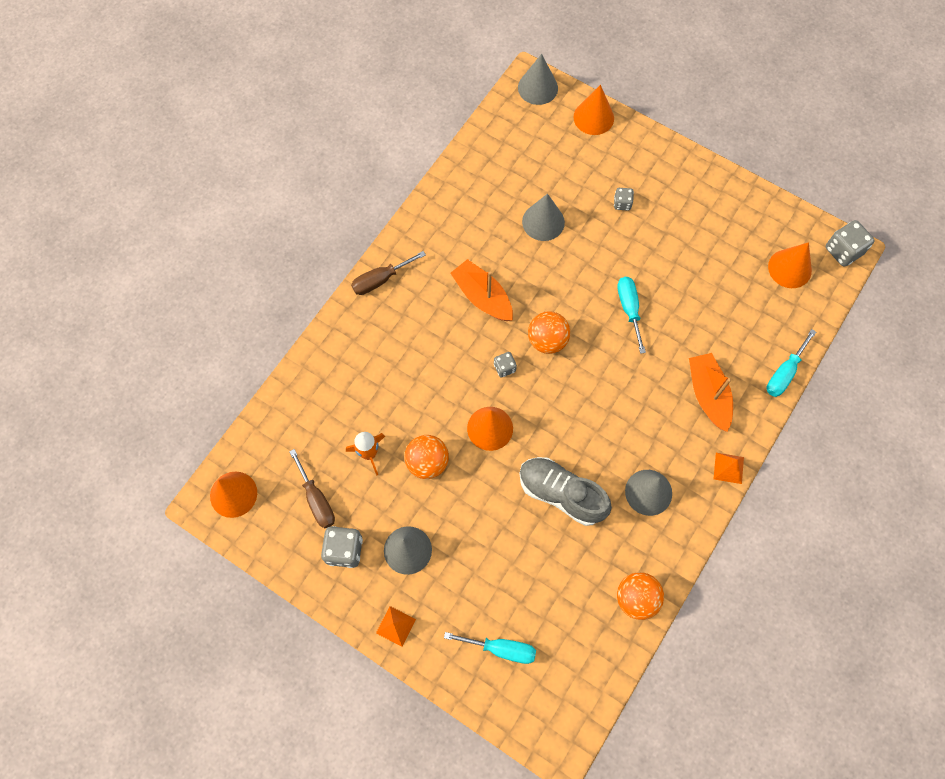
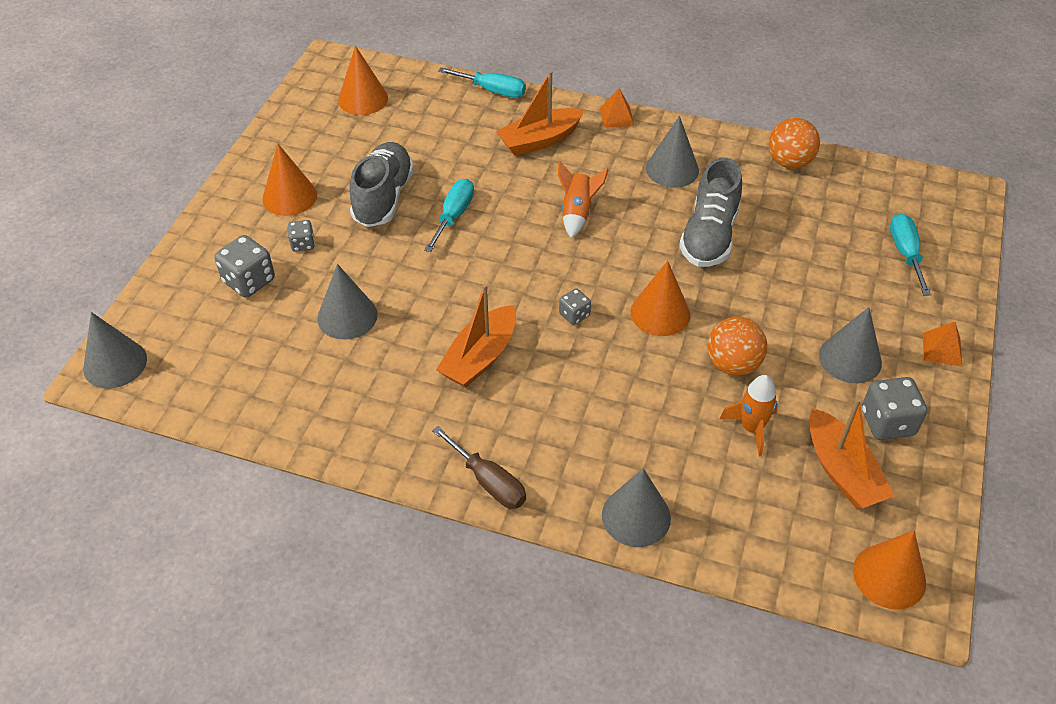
camera: 105 degrees left, 20 degrees down
brown screwdriver [289,449,335,528] -> orange boat [809,398,894,509]
orange ball [528,311,570,354] -> none
orange cone [573,85,614,135] -> orange cone moved to [263,144,317,216]
turquoise screwdriver [617,277,646,354] -> turquoise screwdriver turned 135 degrees clockwise [424,179,474,252]
grey dice [826,220,875,267] -> grey dice moved to [215,235,275,298]
none -> grey shoe [350,142,414,227]
none -> orange rocket [558,161,608,238]
none -> grey cone [602,468,671,547]

